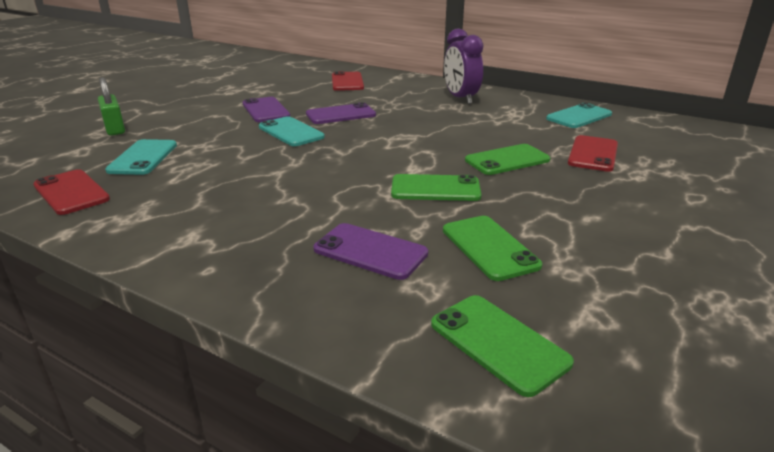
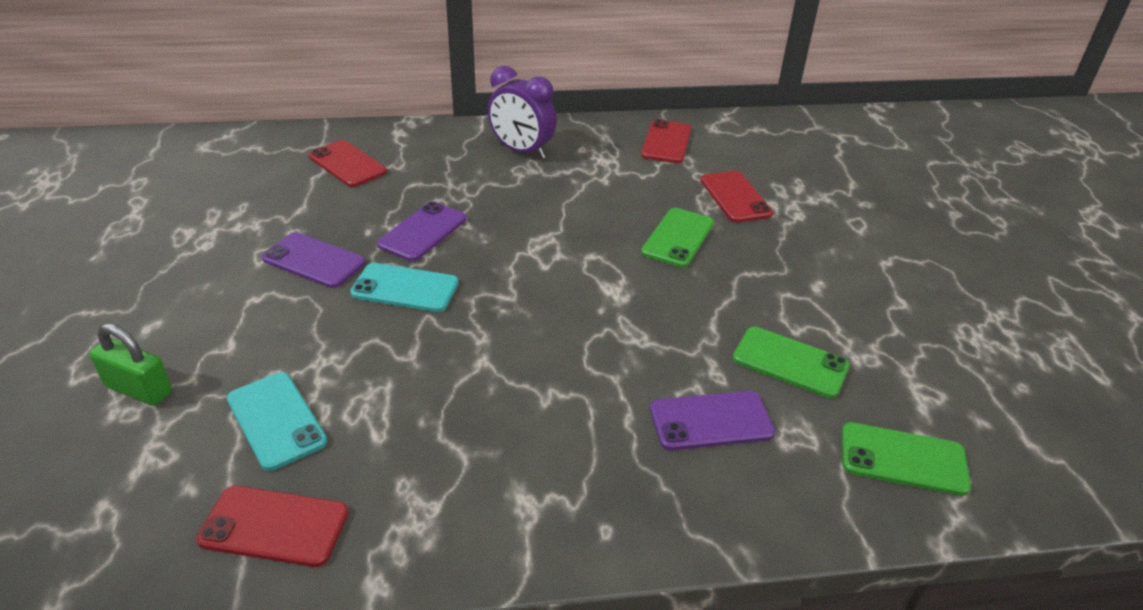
camera: 40 degrees left, 10 degrees up
green phone [391,174,482,201] -> none
turquoise phone [546,103,612,128] -> red phone [641,119,691,163]

